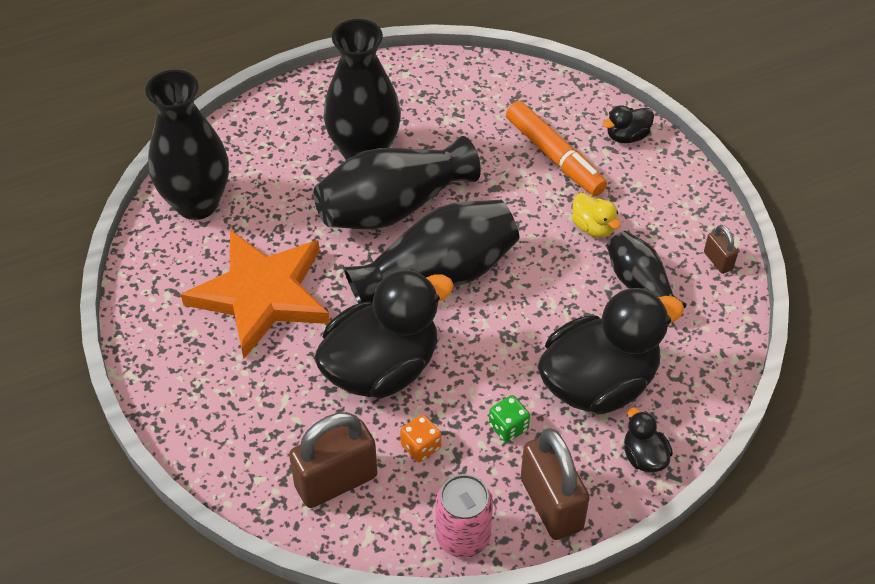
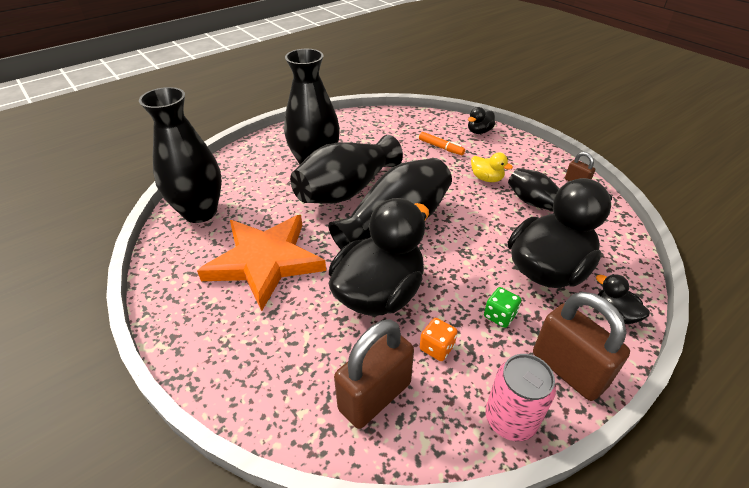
camera: 15 degrees left, 10 degrees down
orange marker [506,101,607,196] -> orange marker [419,132,465,155], size x0.56

